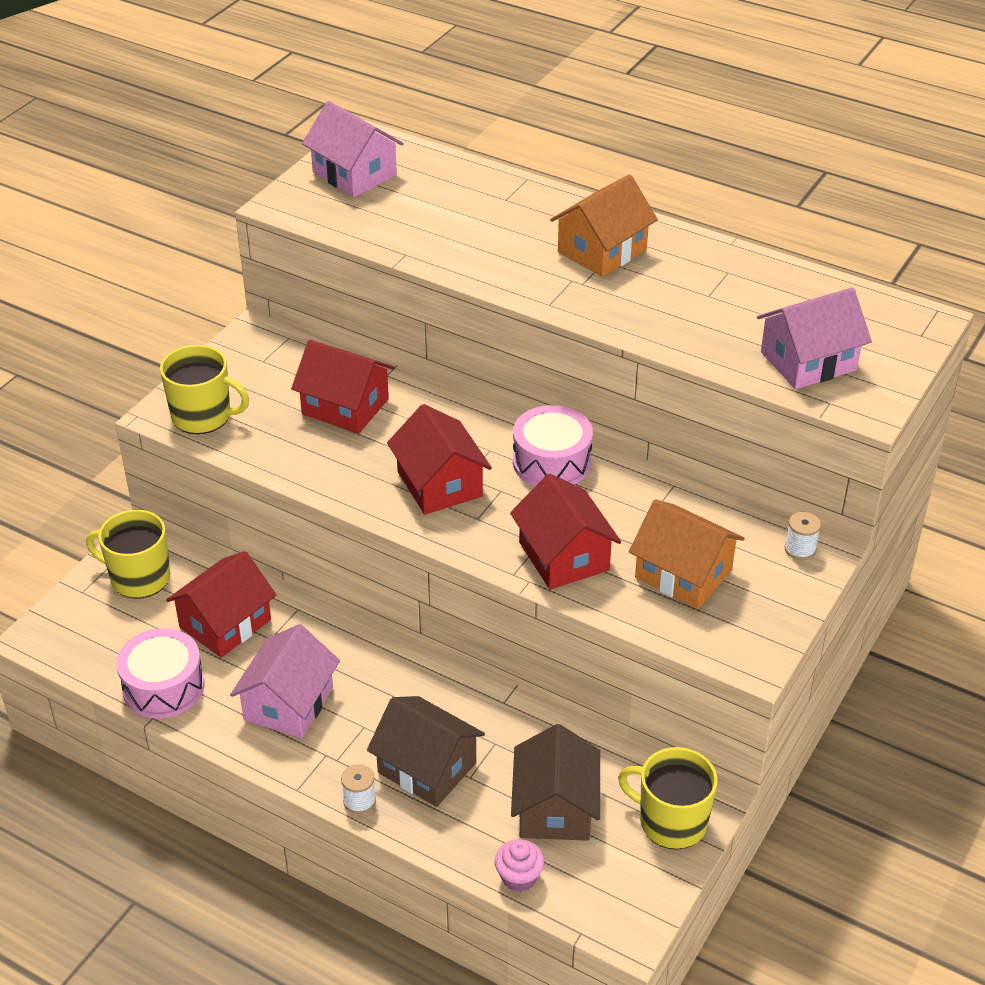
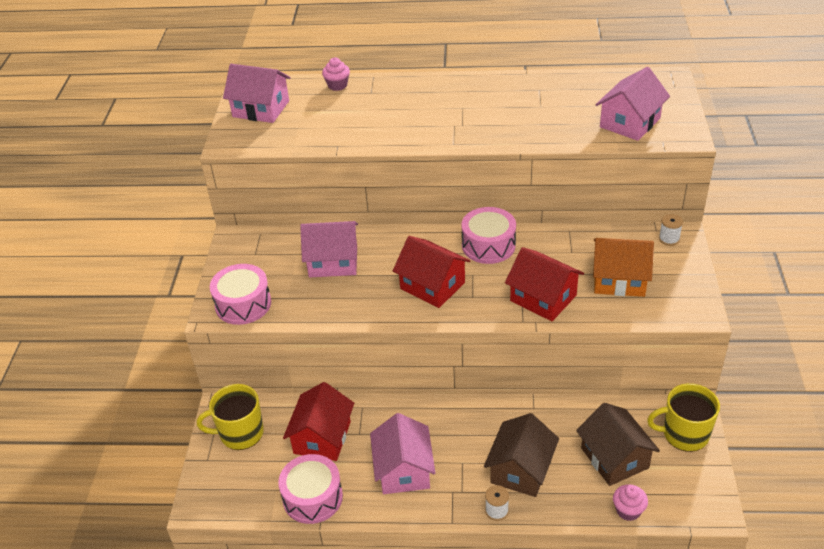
camera: 25 degrees left, 0 degrees up
yellow mug [160,345,249,434] -> pink drum [210,264,271,325]
red house [291,340,395,434] -> pink house [300,221,358,277]
brown house [367,696,485,807] -> brown house turned 75 degrees counterclockwise [484,413,559,497]
orange house [550,175,658,277] -> none
none -> pink cupcake [322,58,350,91]

